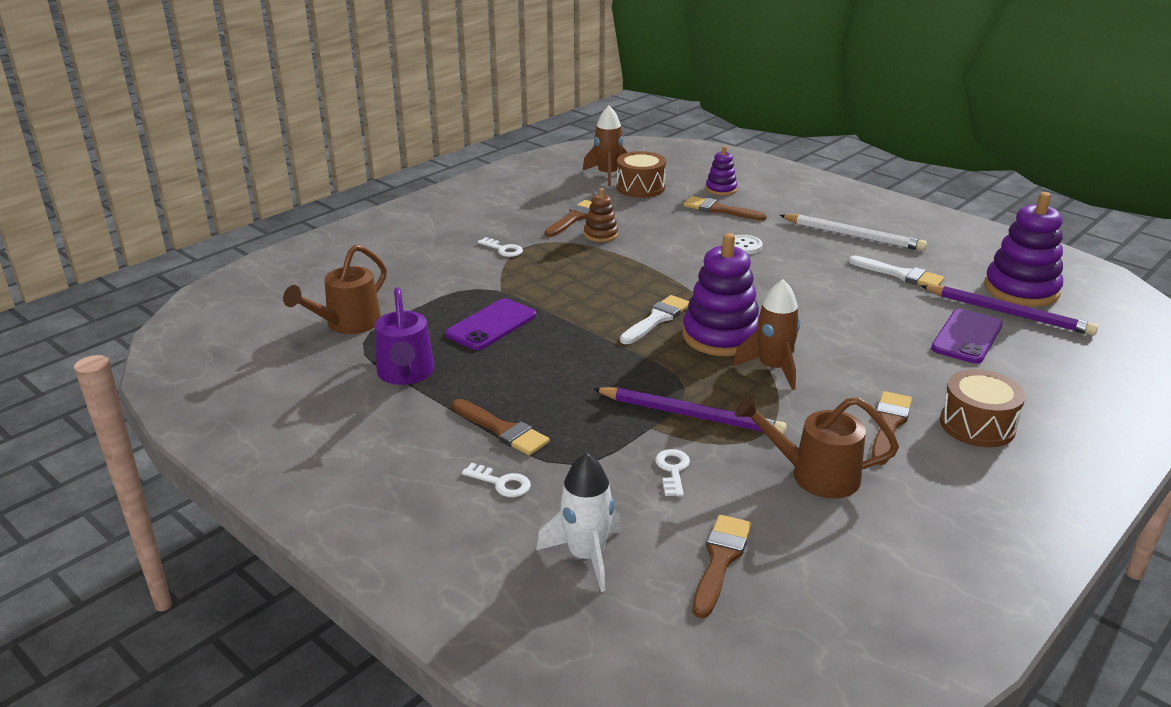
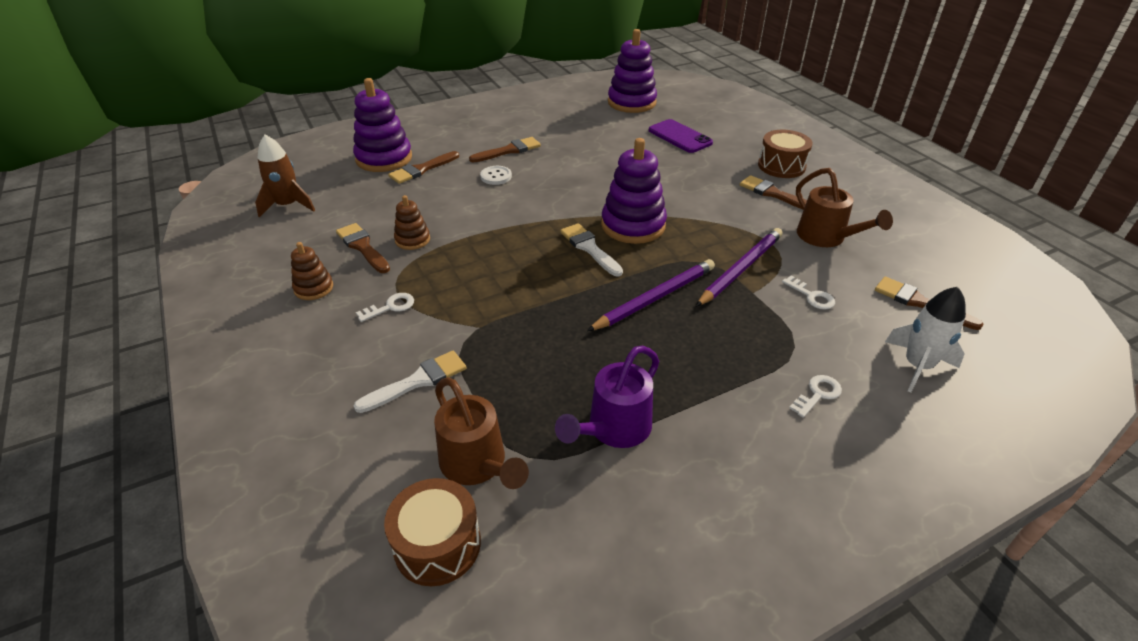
camera: 70 degrees left, 10 degrees up
purple watering can [375,287,434,385] -> purple watering can turned 120 degrees clockwise [555,345,659,448]
purple phone [445,298,536,350] -> none
brown brush [452,399,550,456] -> brown brush moved to [469,137,541,163]
brown drum [616,151,666,198] -> brown drum moved to [384,478,481,586]
white key [655,449,690,497] -> white key turned 150 degrees counterclockwise [782,276,835,310]
purple stacking toy [706,146,737,196] -> purple stacking toy [353,78,412,172], size x1.90
brown rocket [733,279,800,390] -> none
brown watering can [735,395,899,498] -> brown watering can turned 60 degrees counterclockwise [796,168,893,247]
white pencil [780,214,927,251] -> none
white brush [849,256,944,286] -> white brush moved to [353,351,466,413]
purple pencil [921,285,1098,336] -> purple pencil moved to [587,259,715,331]
none -> brown stacking toy [291,242,333,300]

